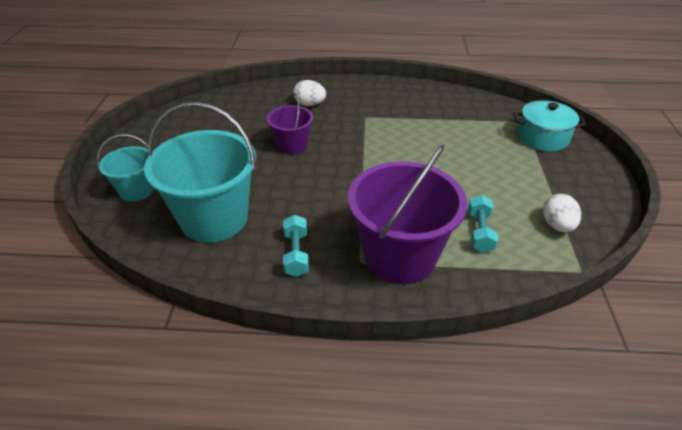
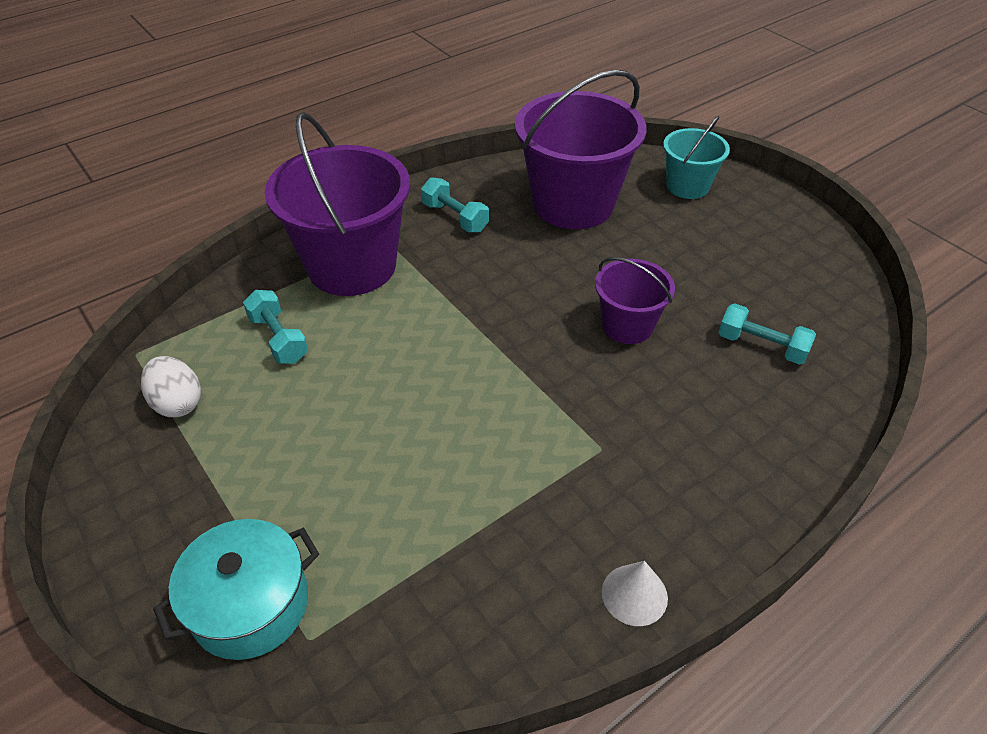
camera: 140 degrees right, 5 degrees up
turquoise bucket [144,102,256,243] -> purple bucket [515,70,647,229]
white egg [293,80,326,106] -> none
none -> white cone [602,561,668,626]
none -> turquoise dumbbell [718,303,816,365]

